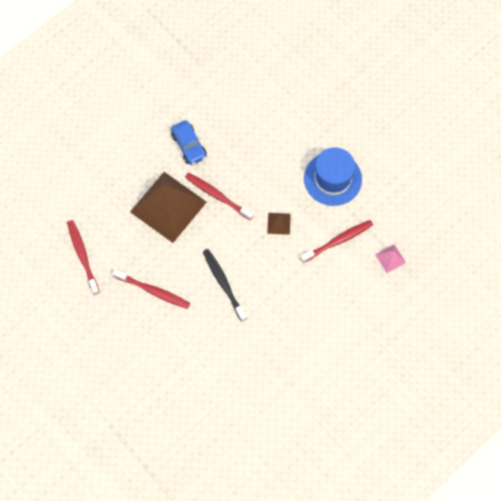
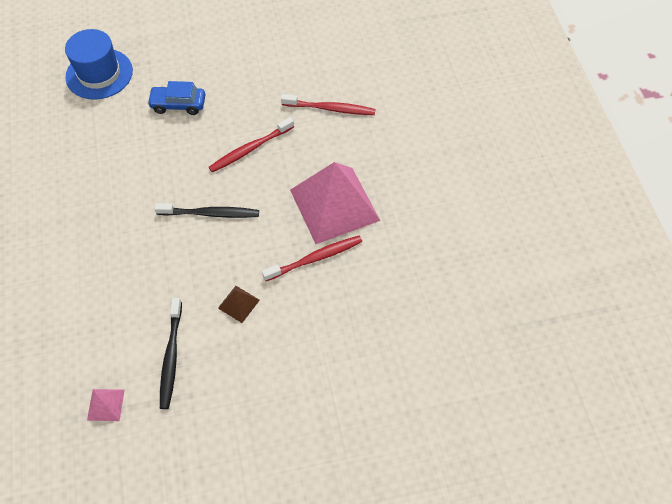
camera: 120 degrees right, 10 degrees down
brown pyramid [130,172,207,243] -> pink pyramid [290,162,380,244]
blue car [171,120,207,165] -> blue car moved to [147,81,205,115]
red toothbrush [300,220,373,263] -> black toothbrush [160,298,182,409]
blue hat [304,147,362,206] -> blue hat moved to [65,29,133,100]

